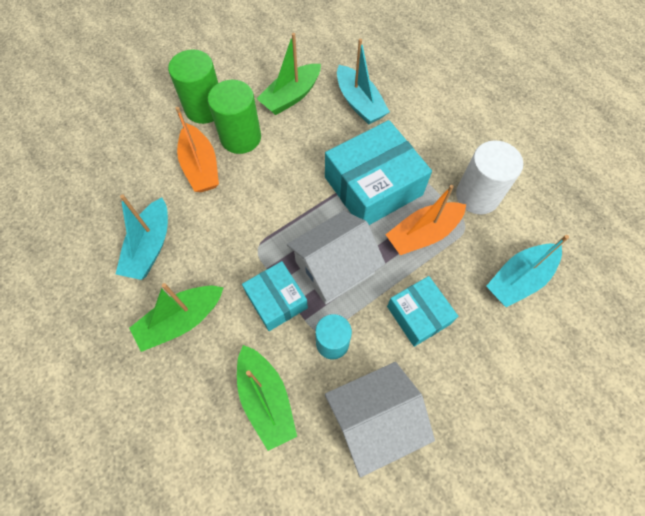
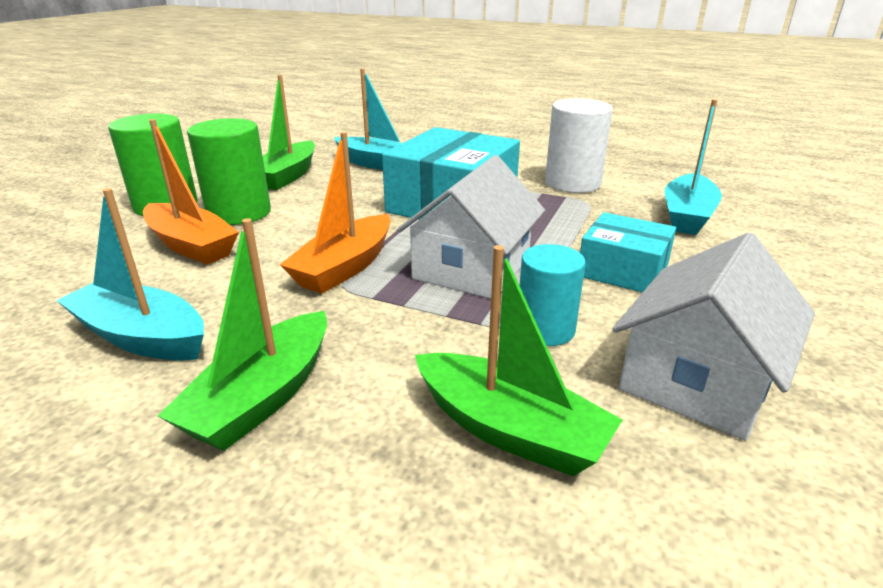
camera: 30 degrees left, 35 degrees down
turquoise boat [116,194,168,280] -> turquoise boat turned 135 degrees clockwise [56,188,204,361]
turquoise box [242,261,308,331] -> none
orange boat [385,185,466,255] -> orange boat moved to [280,132,391,294]

